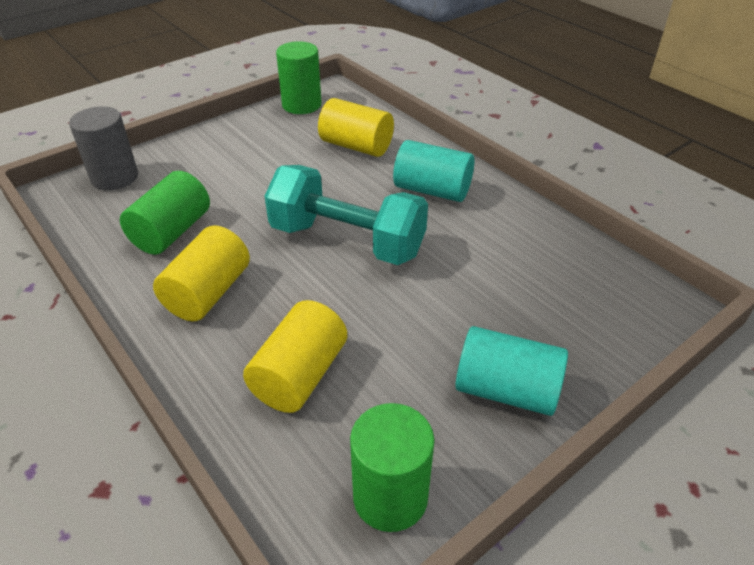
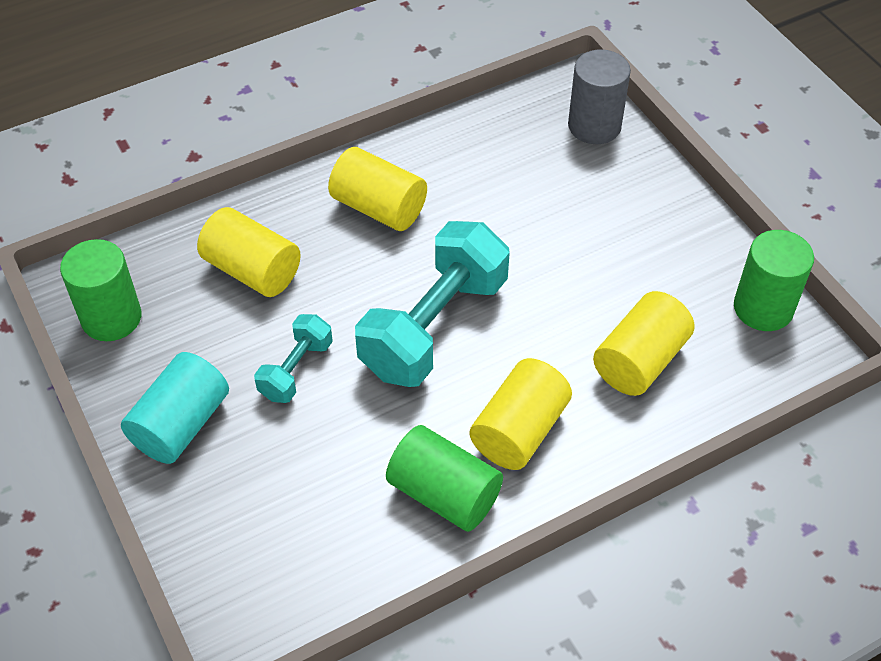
camera: 100 degrees right, 10 degrees up
green cylinder [120,171,210,255] -> green cylinder moved to [386,425,503,532]
turquoise cylinder [393,140,475,202] -> yellow cylinder [470,358,572,470]
none -> turquoise dumbbell [254,314,333,403]

